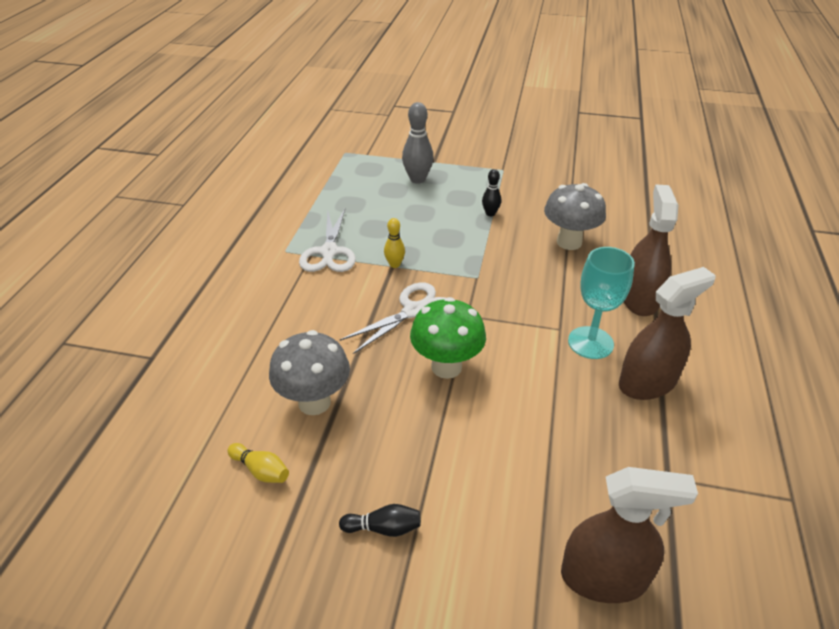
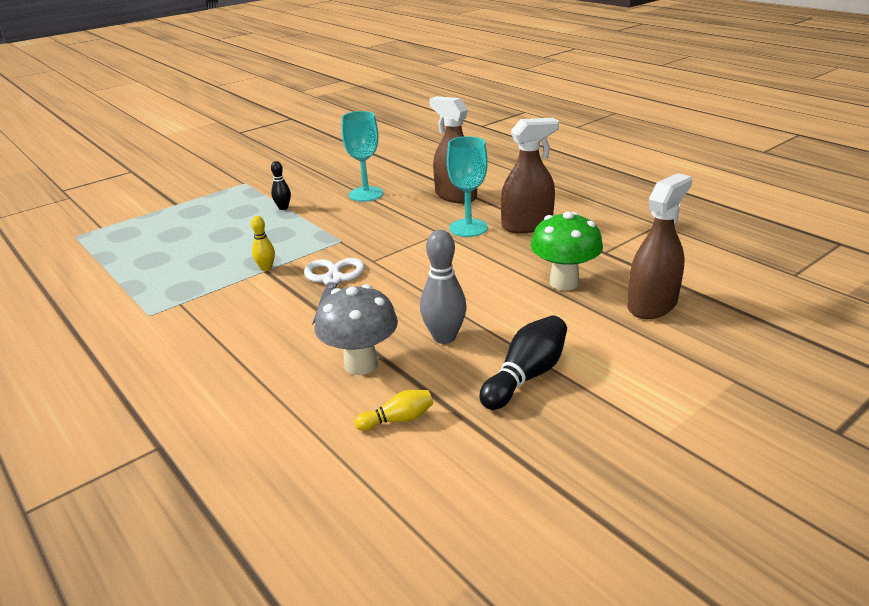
camera: 50 degrees left, 10 degrees down
white scissors [299,209,356,272] -> none
black bowling pin [339,504,421,537] -> black bowling pin [479,316,567,410], size x1.74
grey bowling pin [402,102,434,184] -> grey bowling pin moved to [420,230,467,344]
green mushroom [410,297,486,379] -> green mushroom moved to [531,212,603,290]
grey mushroom [544,183,606,250] -> turquoise goblet [341,111,383,202]
brown spray bottle [619,267,716,400] -> brown spray bottle turned 60 degrees clockwise [501,118,559,233]

